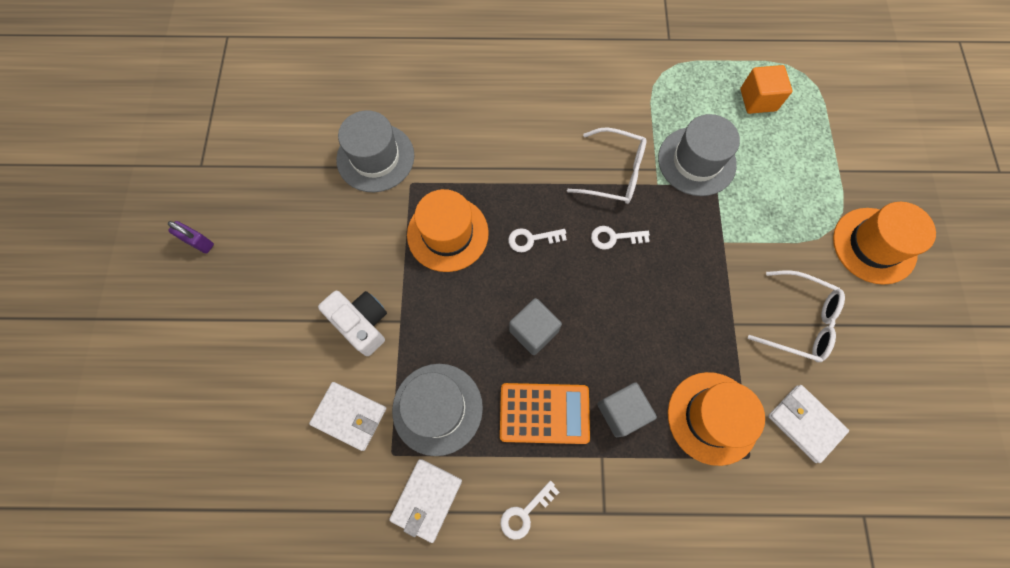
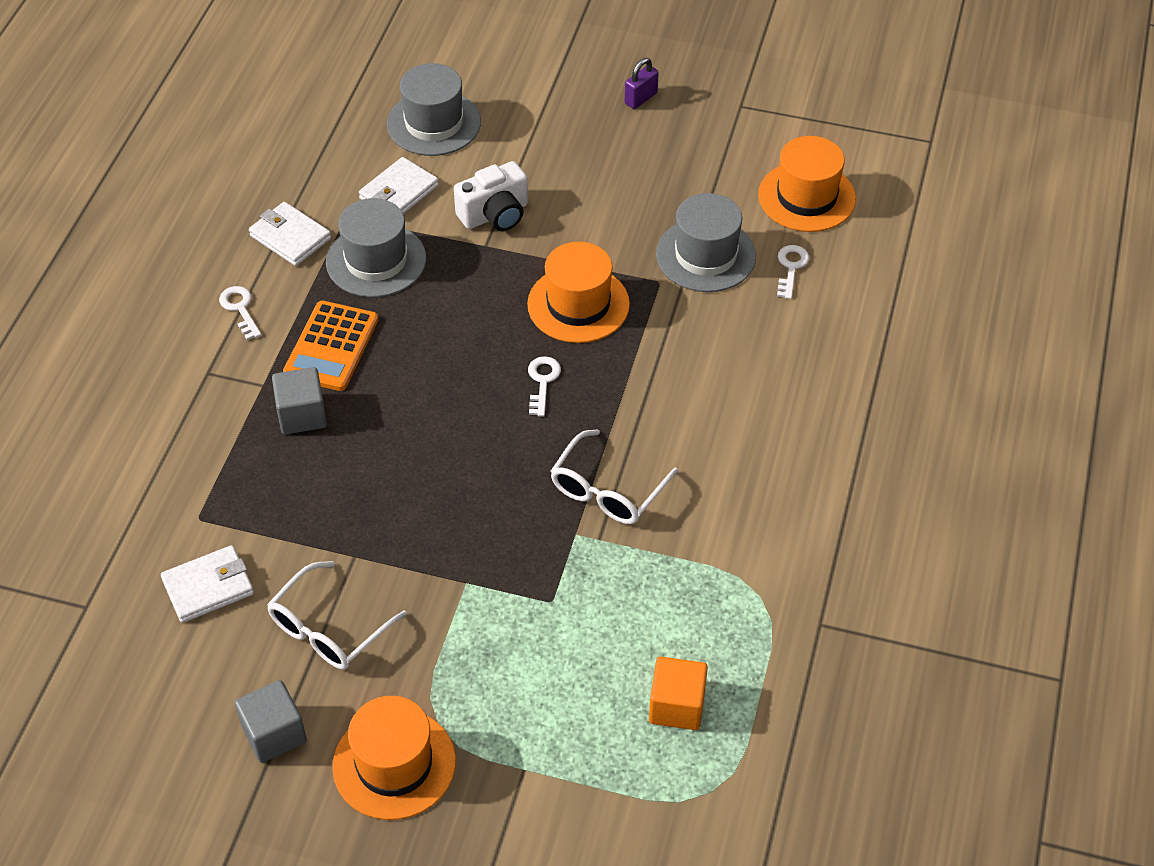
camera: 105 degrees right, 20 degrees down
grey cube [509,298,562,355] -> grey cube moved to [235,680,307,763]
white key [591,226,650,250] -> white key moved to [777,245,809,299]
grey hat [658,114,740,196] -> grey hat moved to [387,63,481,156]
orange hat [668,372,765,466] -> orange hat moved to [758,136,856,232]

